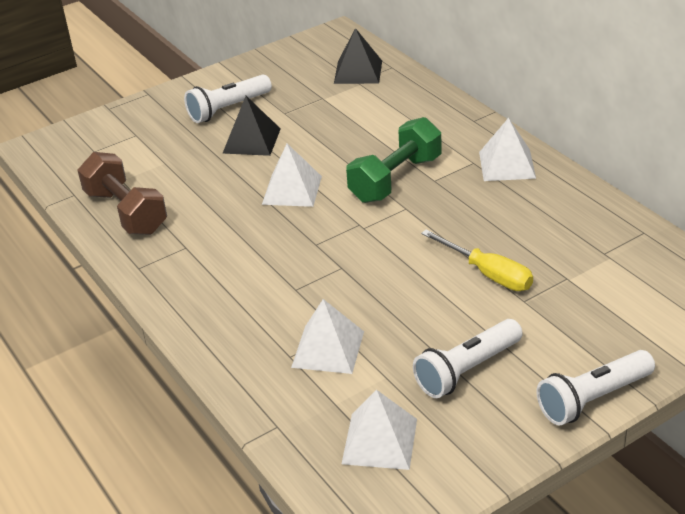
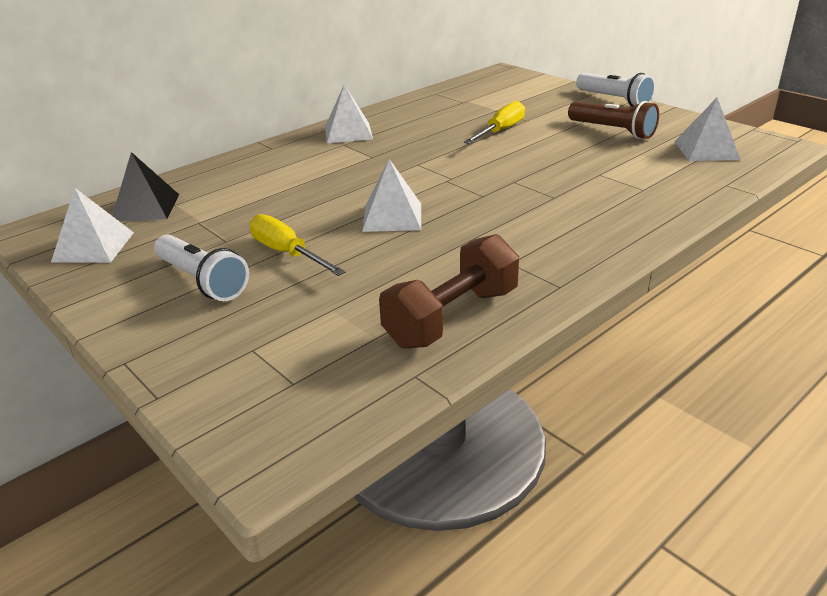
camera: 100 degrees left, 5 degrees down
black pyramid [222,96,281,156] -> yellow screwdriver [249,214,346,276]
white pyramid [291,299,364,374] -> white pyramid moved to [51,188,134,263]
green dumbbell [346,117,442,203] -> none
white flashlight [413,319,523,398] -> brown flashlight [568,101,659,139]

